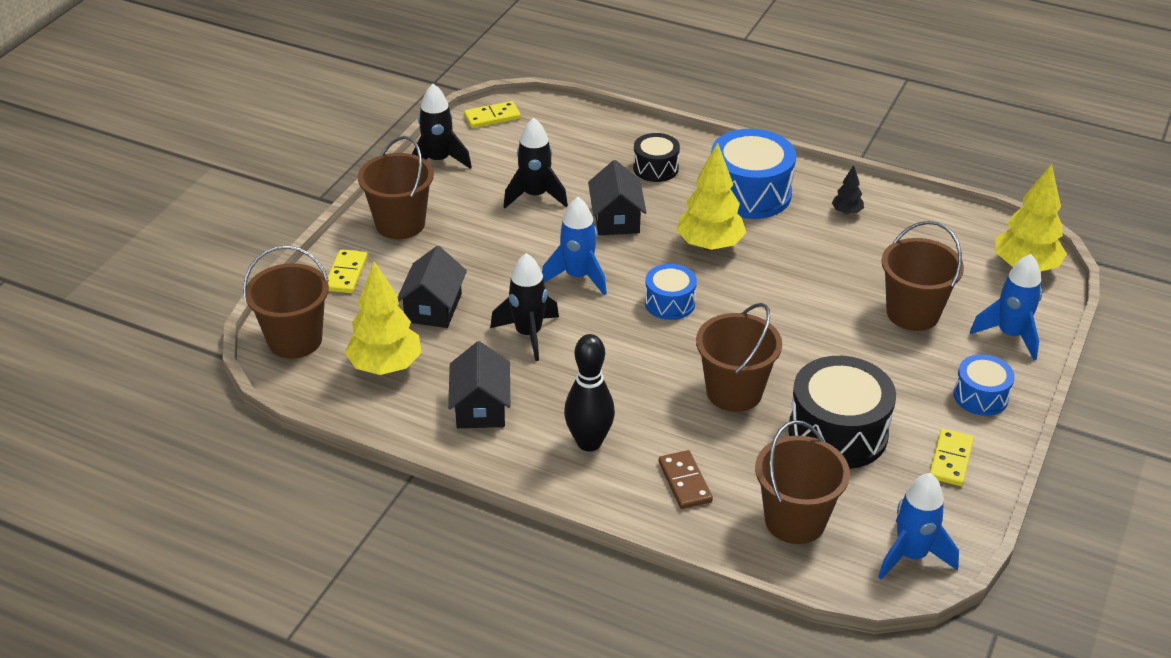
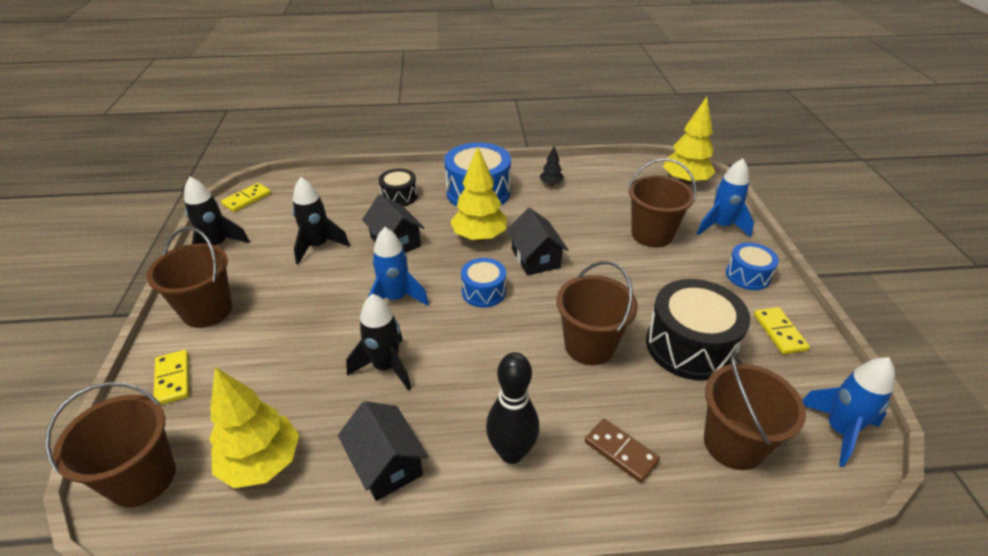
camera: 30 degrees left, 0 degrees up
black house [398,246,467,328] -> black house moved to [507,208,568,276]

